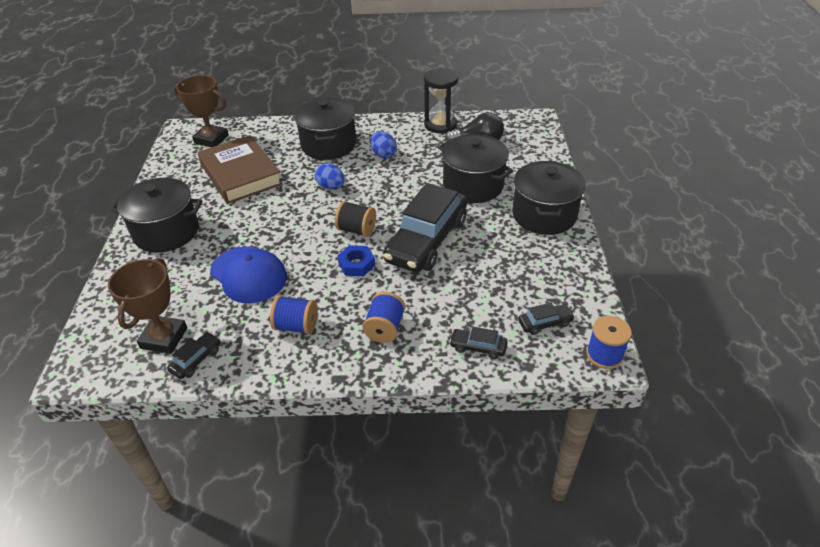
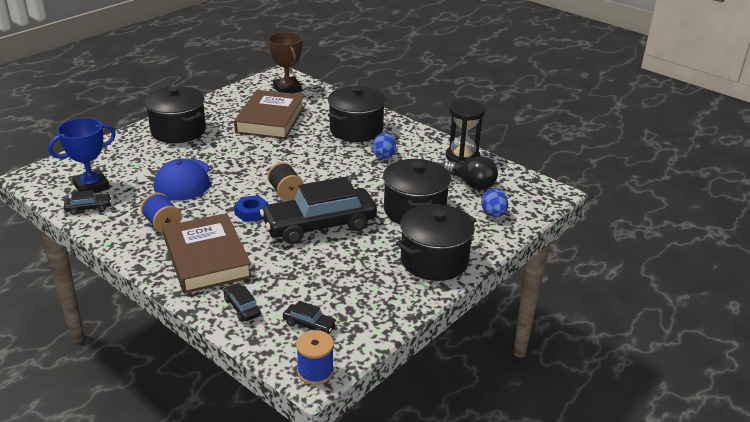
camera: 40 degrees right, 10 degrees down
brown trophy [108,258,187,354] -> blue trophy [48,118,116,193]
blue egg [315,163,345,190] -> blue egg moved to [481,189,508,217]
blue spool [362,292,405,343] -> brown book [163,213,252,294]

